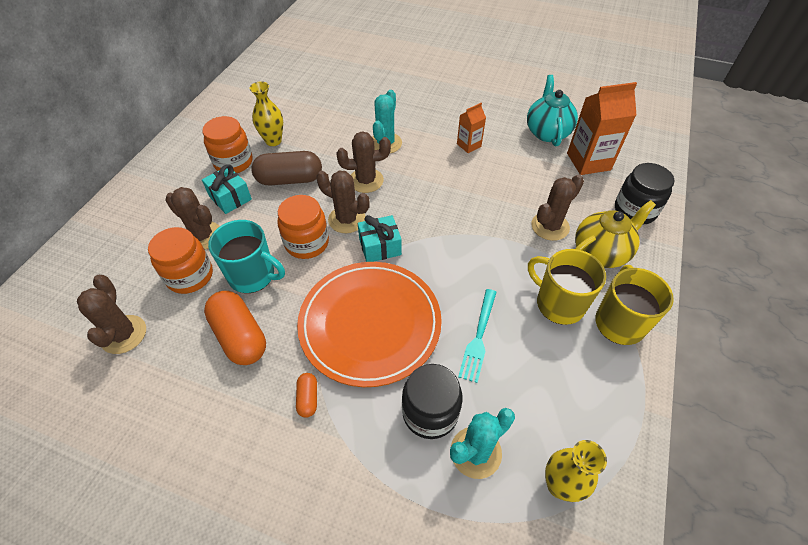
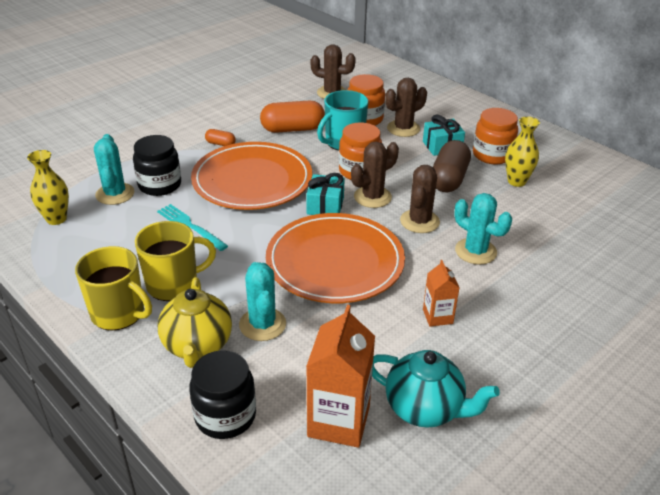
camera: 115 degrees right, 15 degrees down
brown cactus [531,174,584,241] -> turquoise cactus [239,262,286,341]
none -> orange plate [266,213,405,303]

